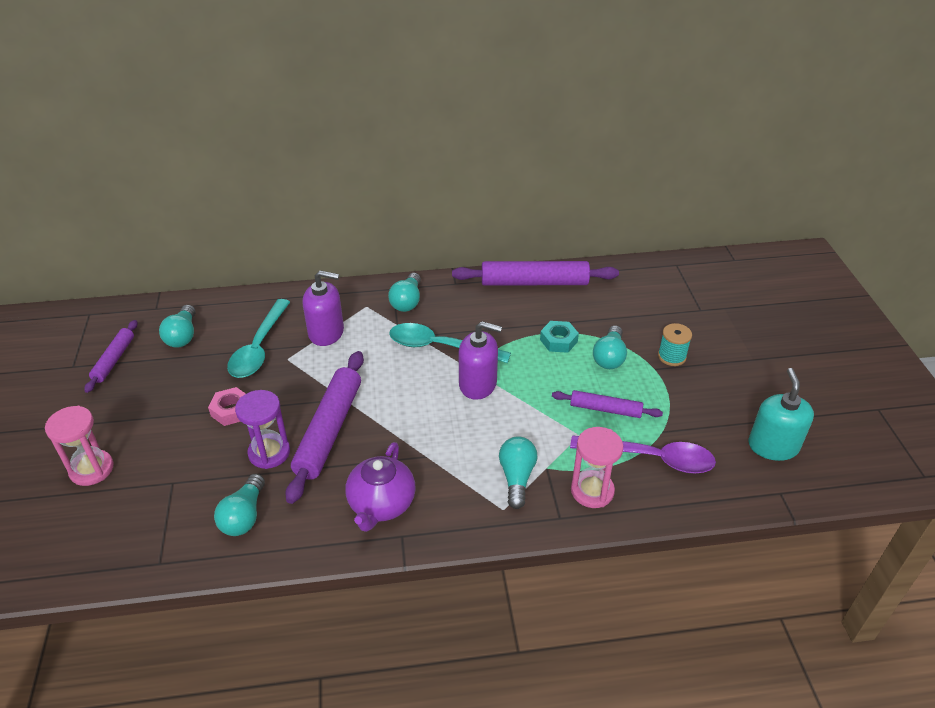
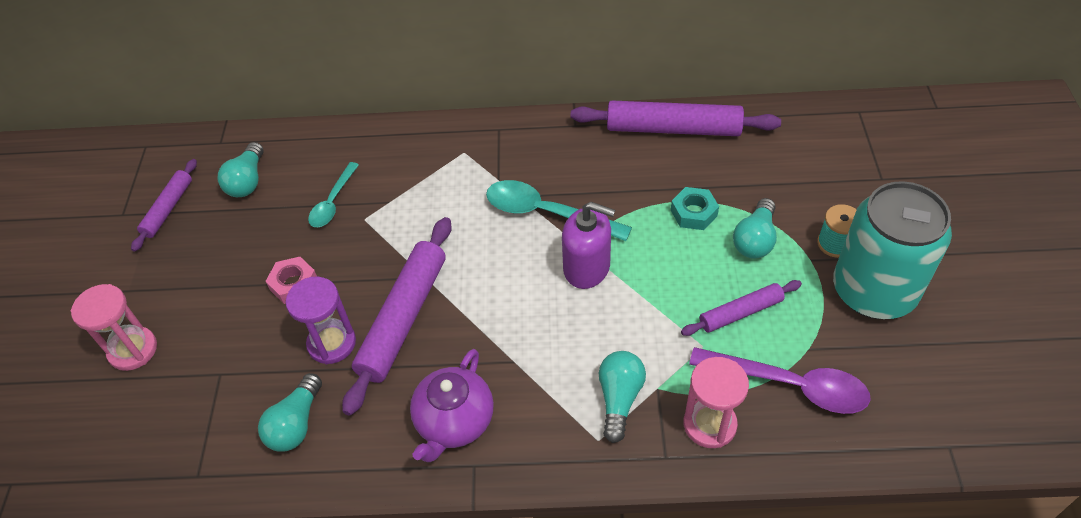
camera: 10 degrees right, 10 degrees up
turquoise spoon [227,299,290,378] -> turquoise spoon [308,162,359,227], size x0.62
purple soap dispenser [303,270,344,346] -> none
turquoise light bulb [388,273,421,312] -> none
purple rolling pin [552,390,663,418] -> purple rolling pin turned 45 degrees counterclockwise [681,280,802,336]
turquoise soap dispenser [748,368,814,461] -> none
none -> turquoise can [833,181,952,319]

